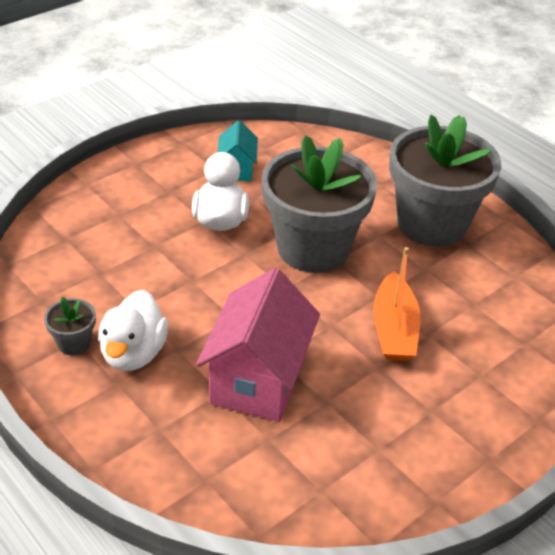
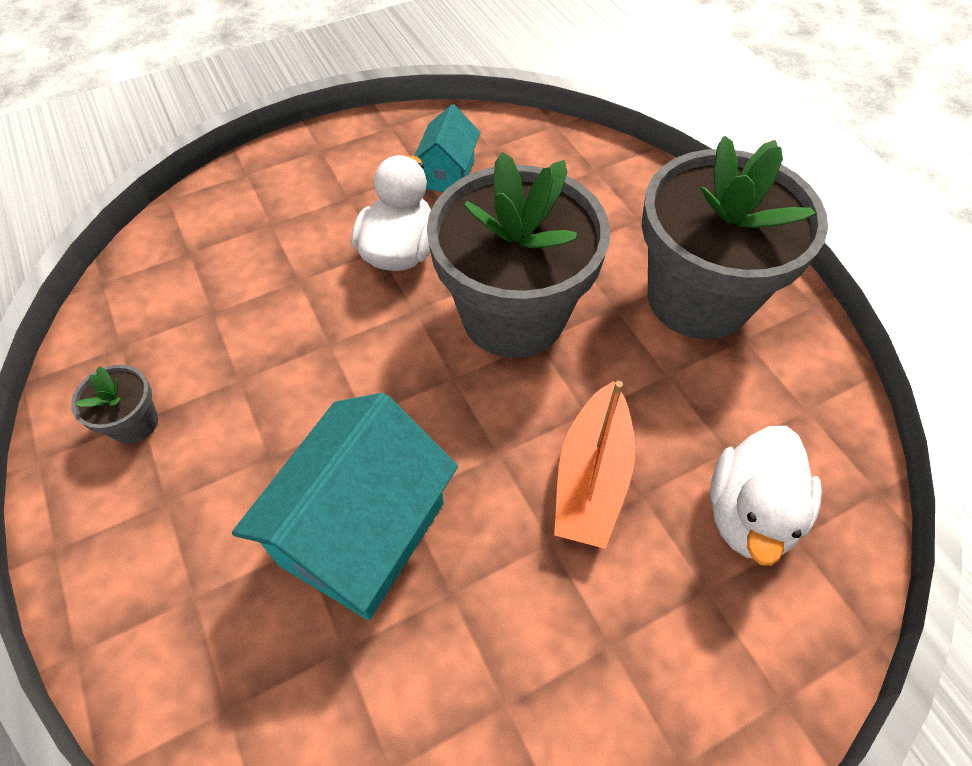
camera: 15 degrees right, 15 degrees up
white duck [98,290,168,371] -> white duck moved to [710,426,822,566]
pink house [196,268,320,422] -> turquoise house [232,393,458,620]

